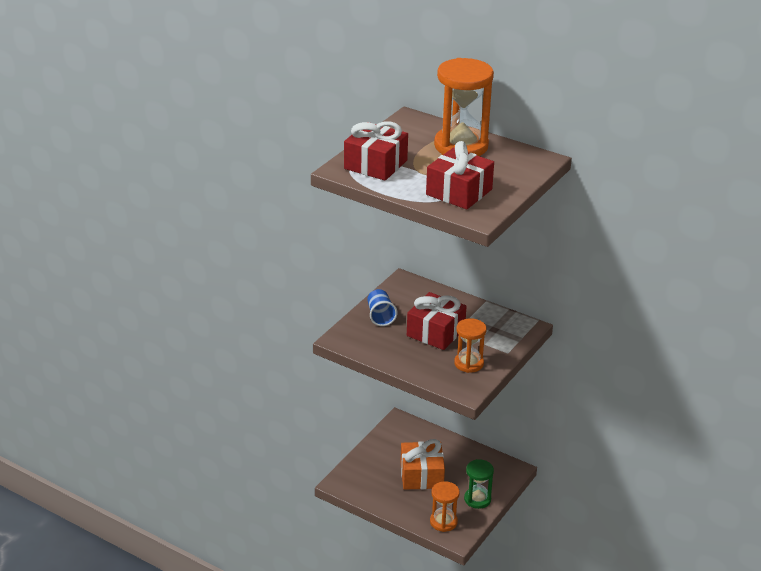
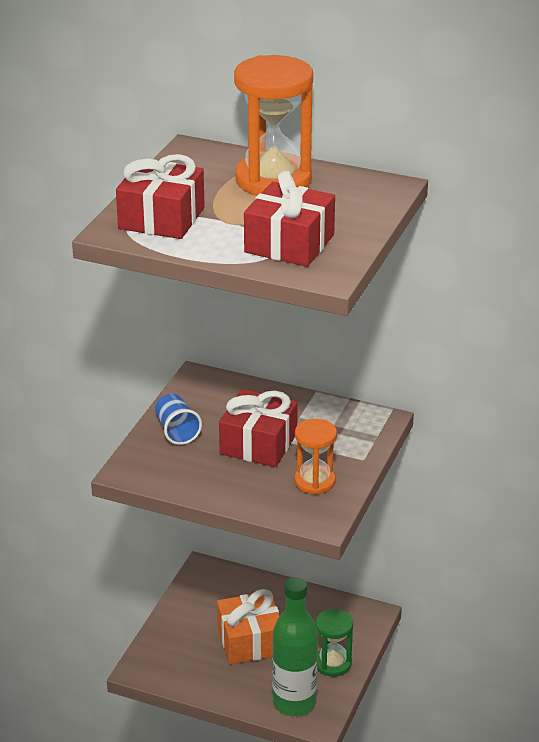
camera: 10 degrees left, 0 degrees up
orange hourglass [430,481,460,532] -> green bottle [272,577,318,716]

